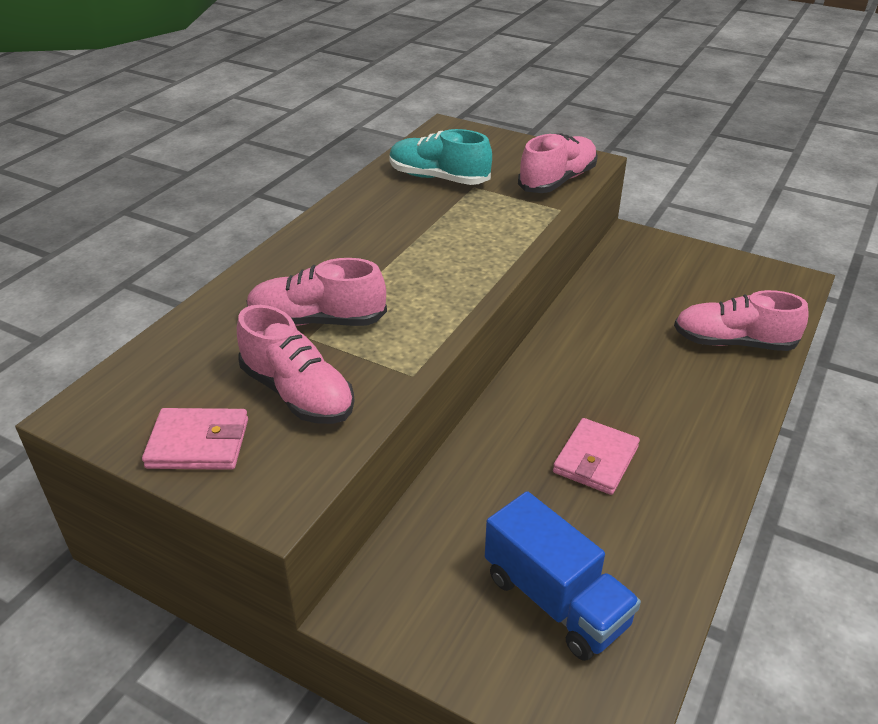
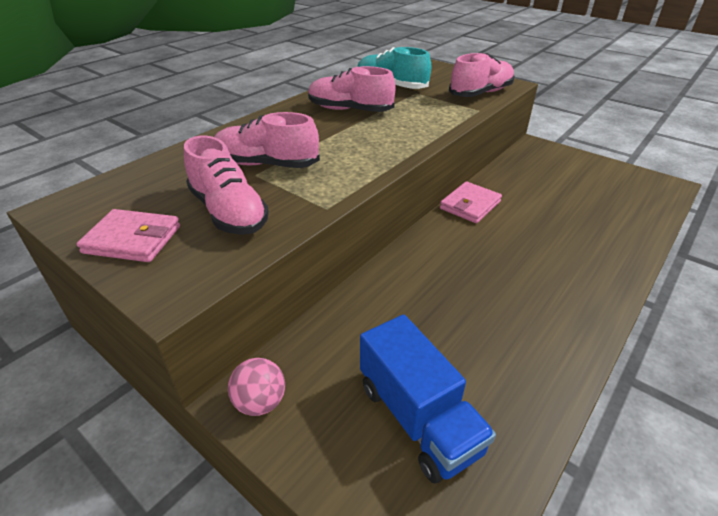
camera: 10 degrees right, 0 degrees up
pink wallet [553,418,640,495] -> pink wallet moved to [440,181,502,223]
pink shoe [674,290,809,351] -> pink shoe moved to [308,66,396,112]
none -> pink ball [228,358,285,416]

